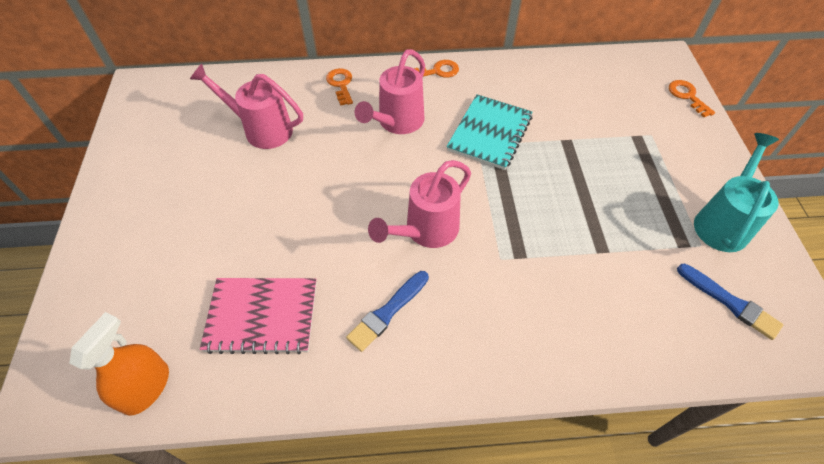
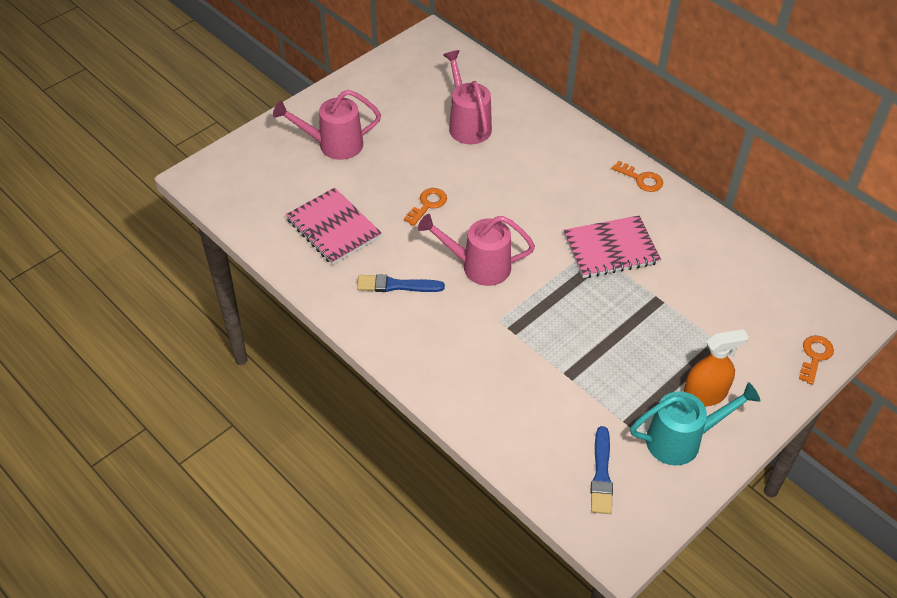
camera: 50 degrees right, 5 degrees down
orange spray bottle [69,312,169,416] -> orange spray bottle moved to [683,329,748,407]
orange key [326,68,353,106] -> orange key moved to [404,188,447,226]
pink watering can [355,49,425,134] -> pink watering can moved to [273,90,381,160]
turquoise notebook [446,94,532,170] -> pink notebook [564,216,661,278]

